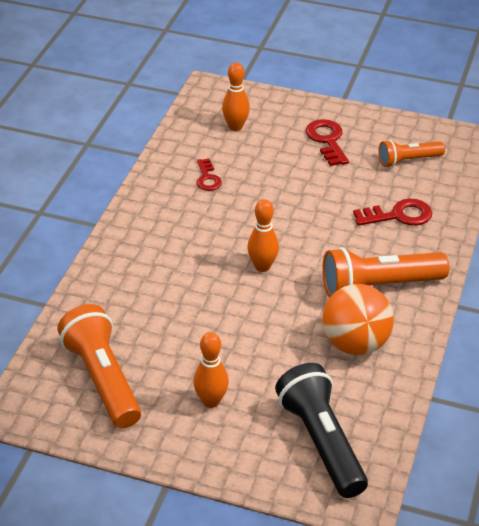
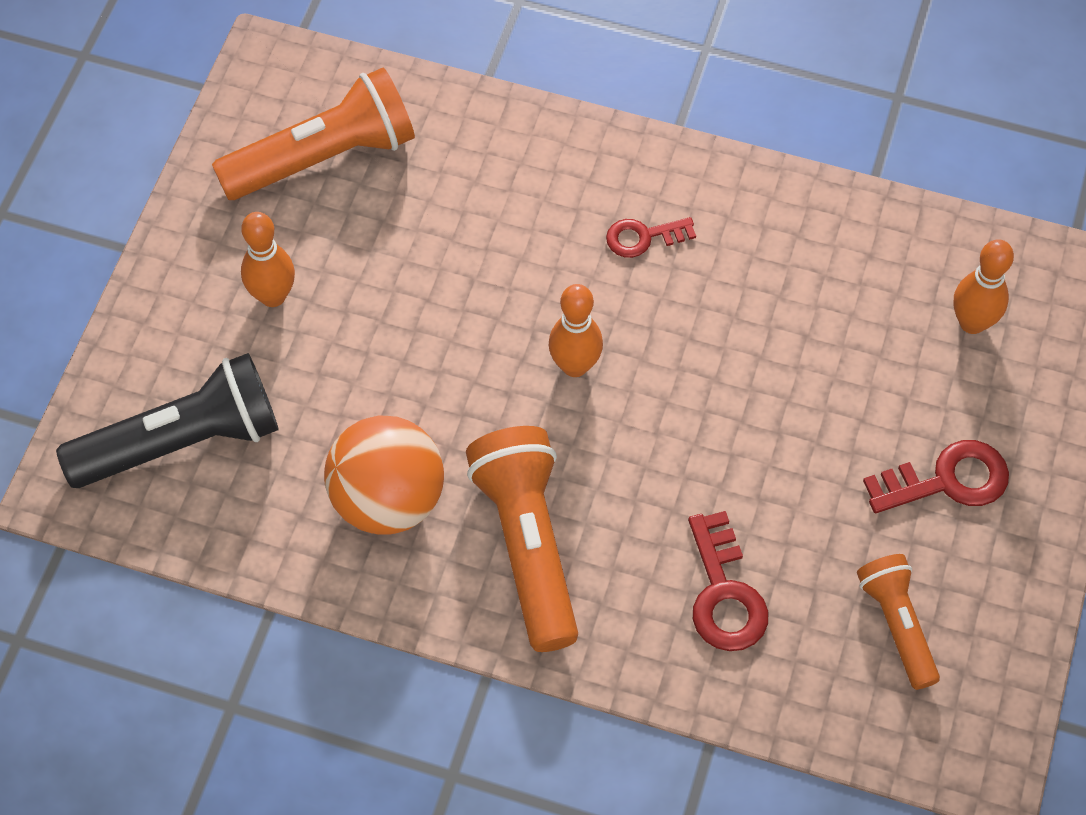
camera: 90 degrees right, 20 degrees up
red key [197,159,222,191] -> red key moved to [606,217,696,258]

